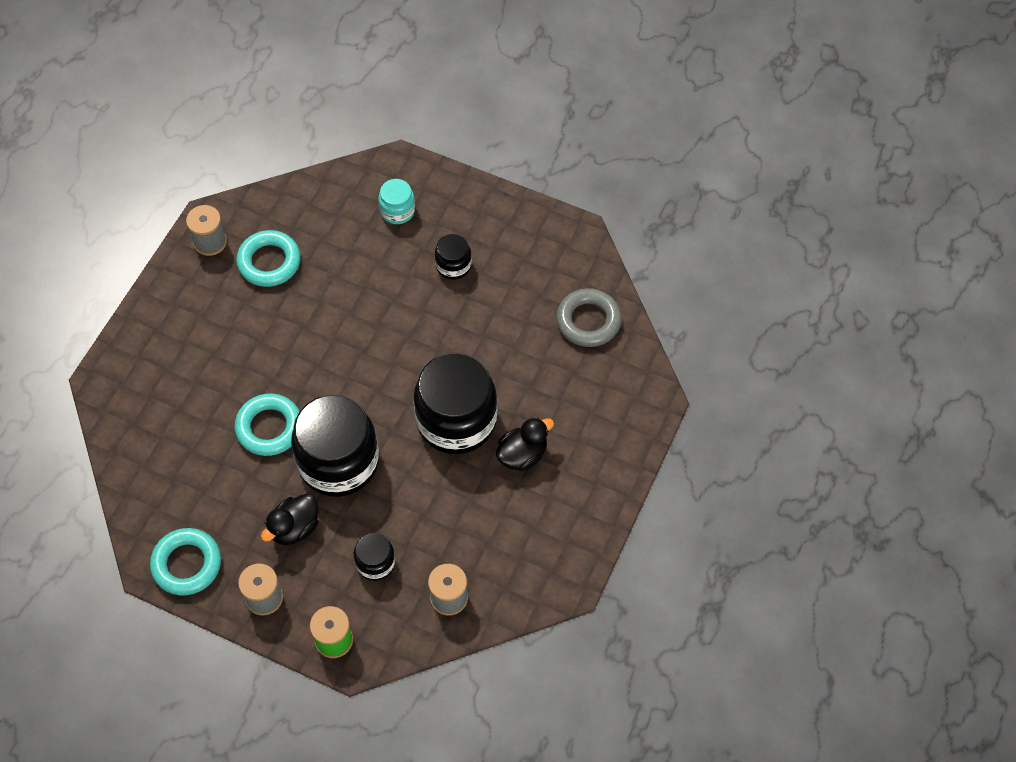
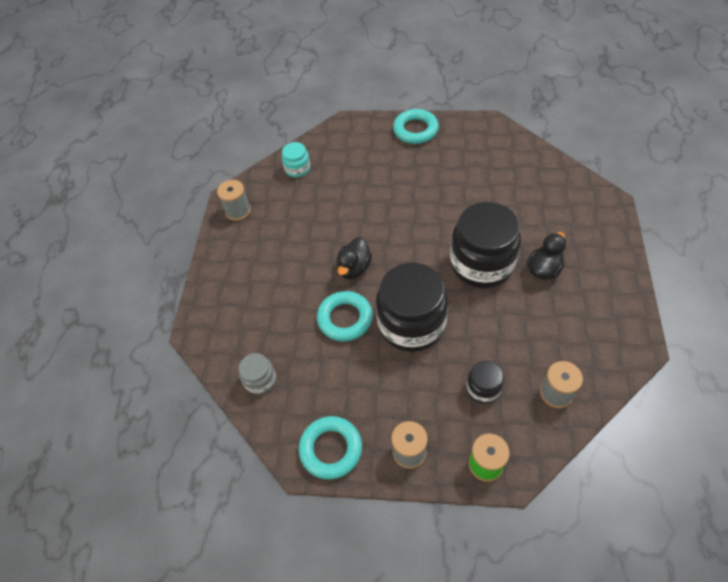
camera: 15 degrees left, 5 degrees down
turquoise ring [236,230,301,287] -> turquoise ring moved to [393,109,439,144]
black duck [261,494,318,545] -> black duck moved to [336,237,372,279]
turquoise jar [378,179,415,224] -> turquoise jar moved to [282,142,311,177]
black jar [435,234,472,280] -> none
grey ring [556,288,622,347] -> none
none -> grey jar [239,353,276,395]

